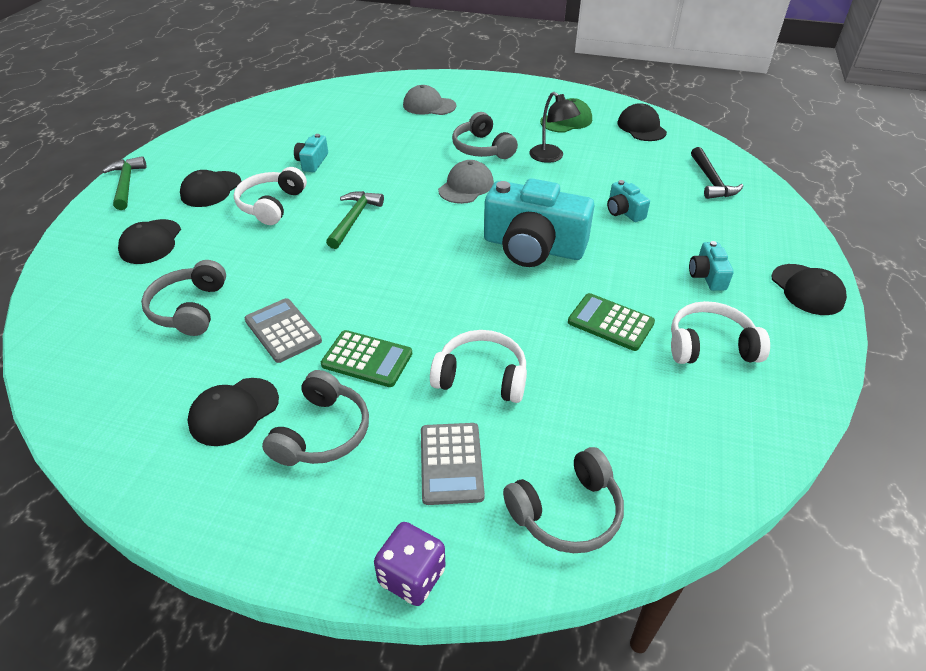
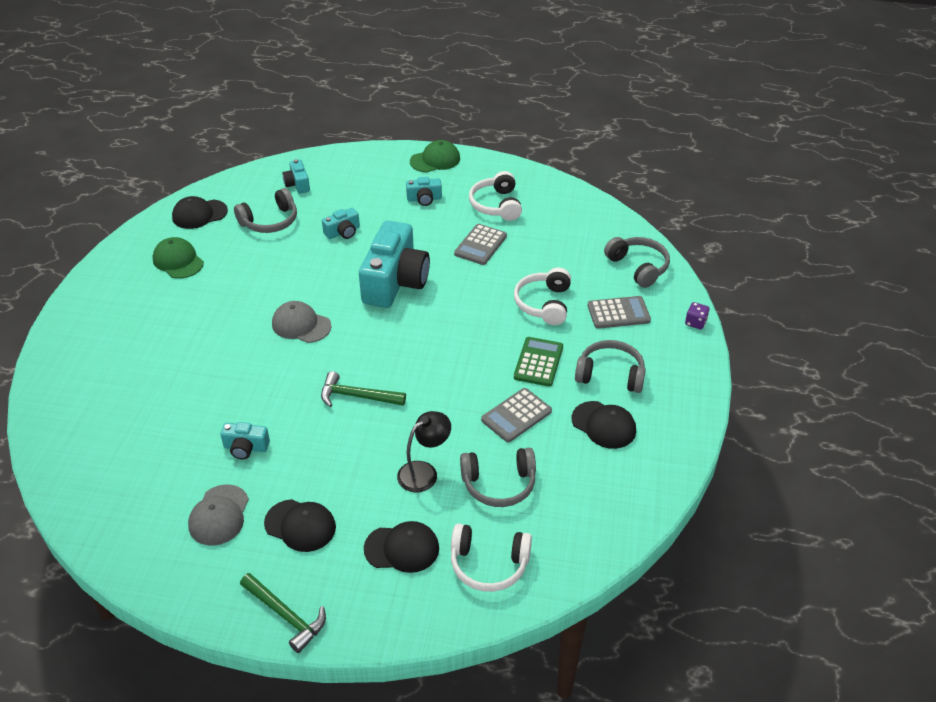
camera: 95 degrees left, 0 degrees up
green hammer [102,156,146,210] -> green hammer turned 120 degrees counterclockwise [240,573,326,653]
white headphones [234,167,307,225] -> white headphones moved to [451,524,532,592]
purple dice [374,522,446,606] -> purple dice [685,302,709,329], size x0.64
grey cap [403,85,456,115] -> grey cap moved to [188,484,249,546]
grey headphones [452,112,518,159] -> grey headphones moved to [234,188,297,233]
black lamp [530,92,581,163] -> black lamp moved to [397,411,451,493]
green calculator [568,293,655,351] -> grey calculator [454,224,507,265]
black hammer [691,147,743,199] -> turquoise camera [282,159,310,194]
black cap [771,264,847,315] -> green cap [410,140,460,172]

